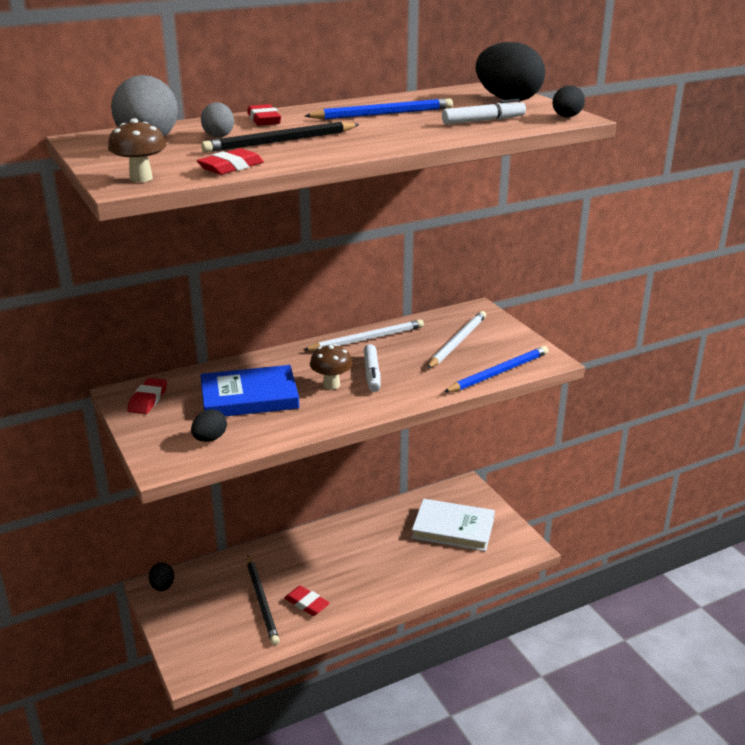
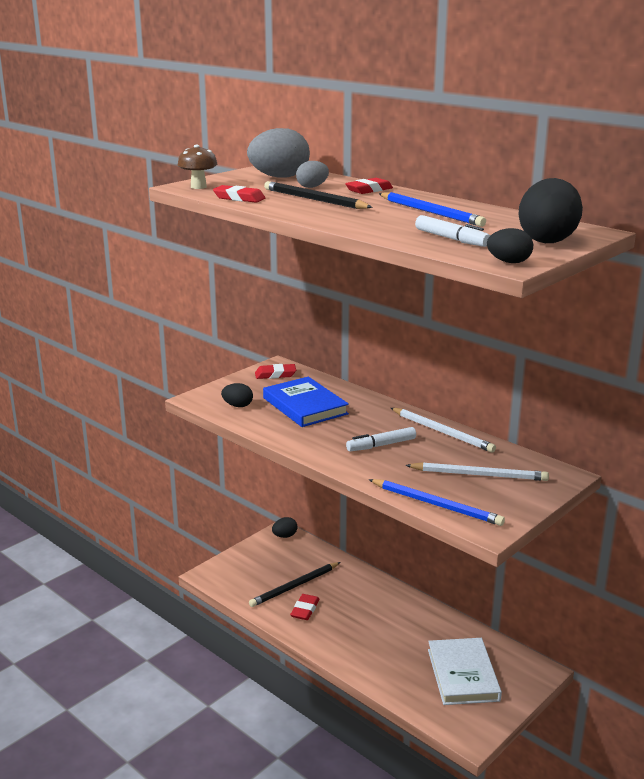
camera: 70 degrees right, 5 degrees down
brown mushroom [310,344,353,390] -> none

